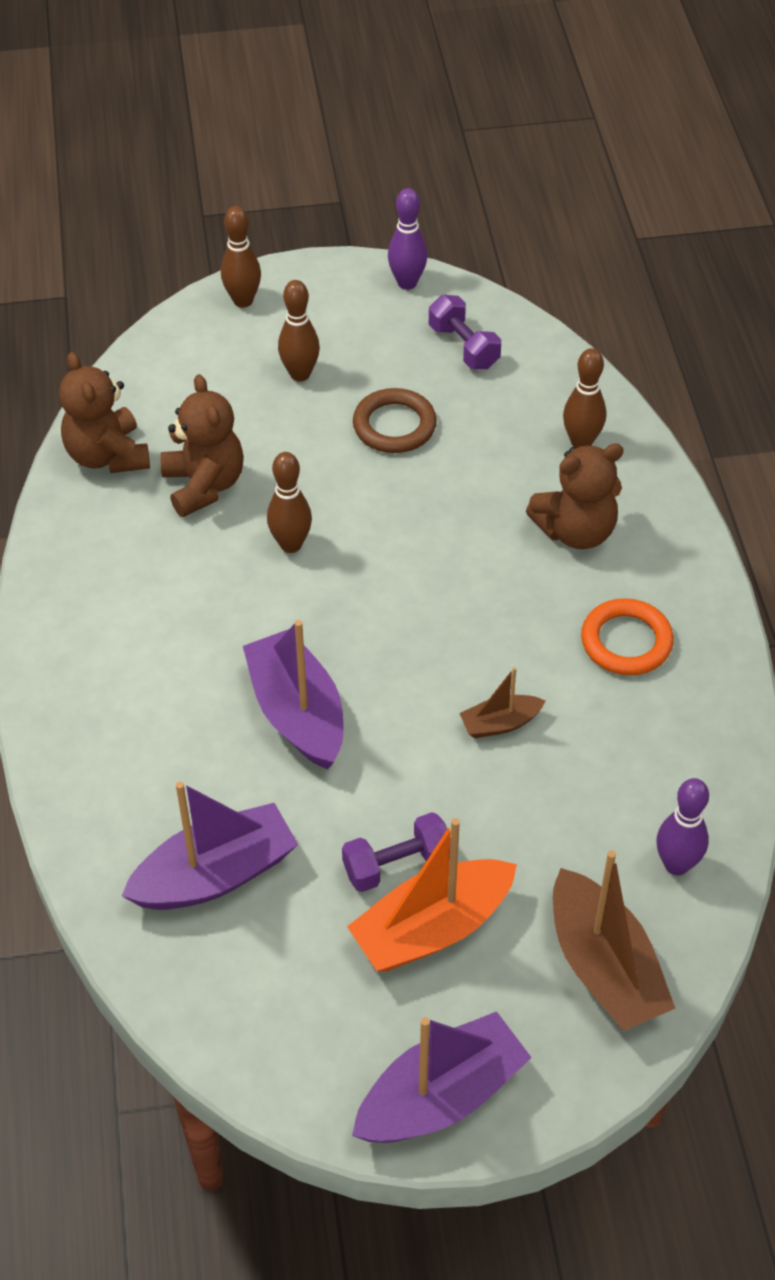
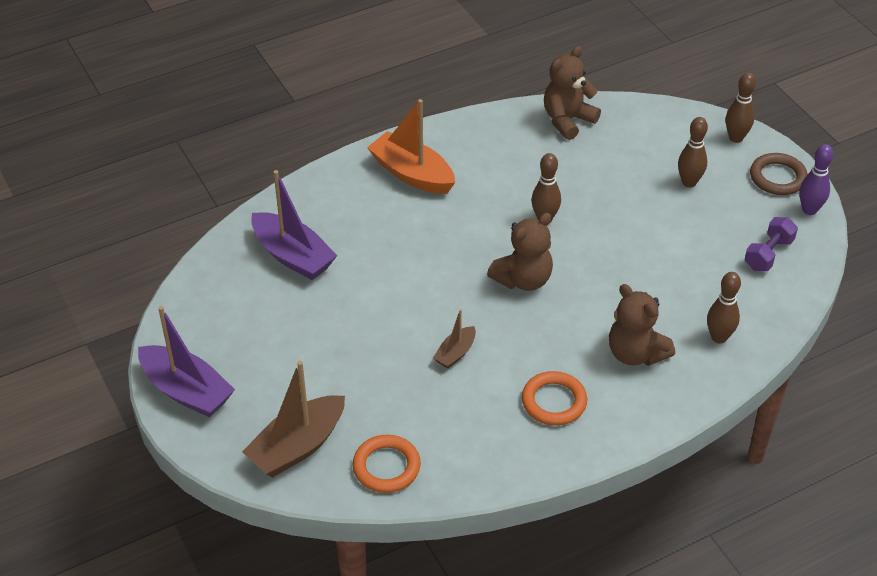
camera: 70 degrees right, 5 degrees down
brown teddy bear [160,374,244,517] -> brown teddy bear moved to [487,213,553,291]
purple boat [243,620,343,769] -> none
purple dumbbell [342,812,451,892] -> none
orange boat [347,818,517,972] -> orange boat moved to [367,99,455,194]
brown ring [353,388,437,453] -> brown ring moved to [750,153,808,195]
brown boat [459,667,545,738] -> brown boat turned 105 degrees counterclockwise [433,309,476,369]
purple bowling pin [656,778,709,875] -> orange ring [353,435,421,493]

